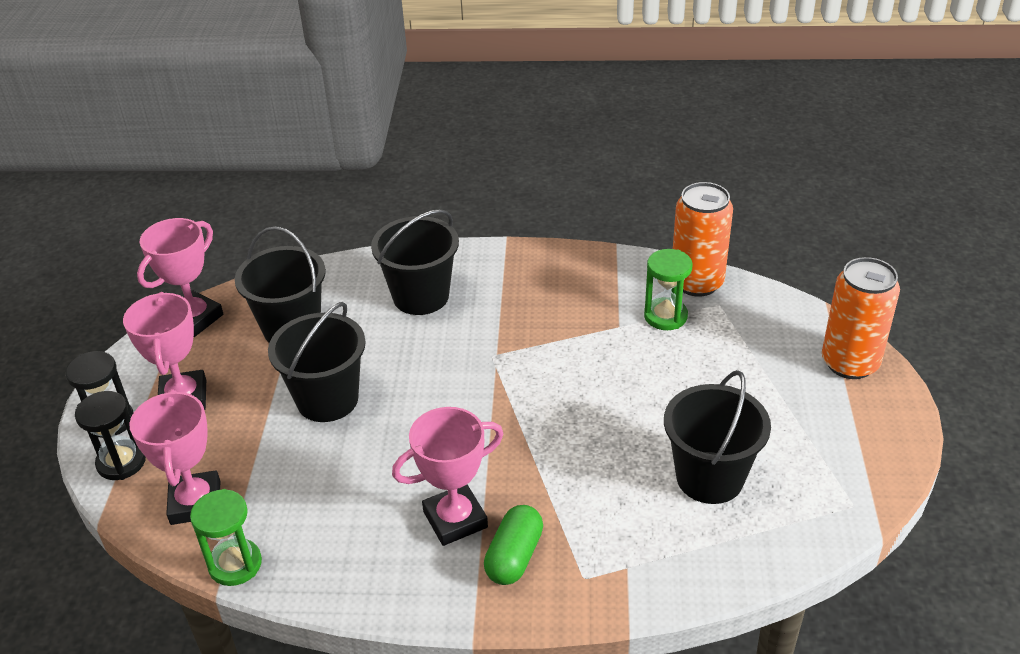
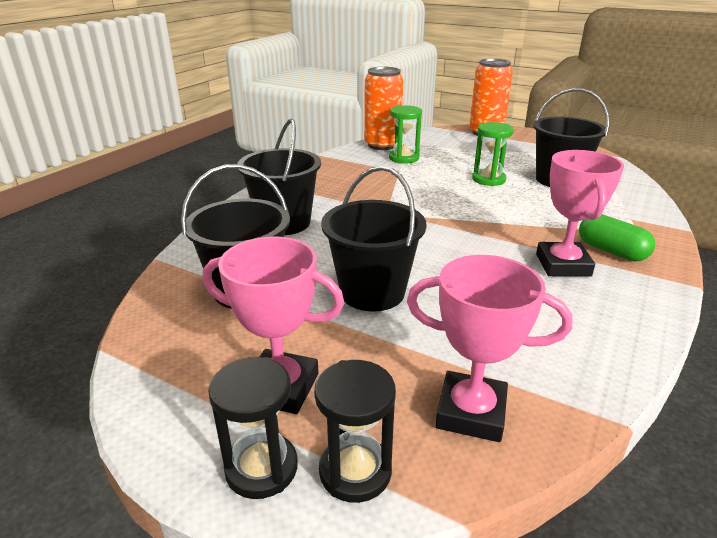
camera: 65 degrees left, 10 degrees down
pink trophy [137,218,223,337] -> none
green hourglass [190,489,262,586] -> green hourglass moved to [472,122,514,186]

